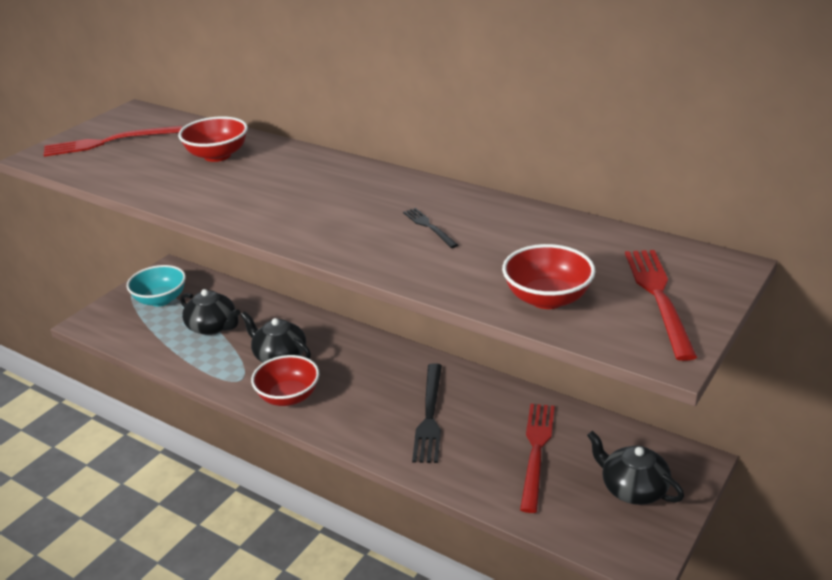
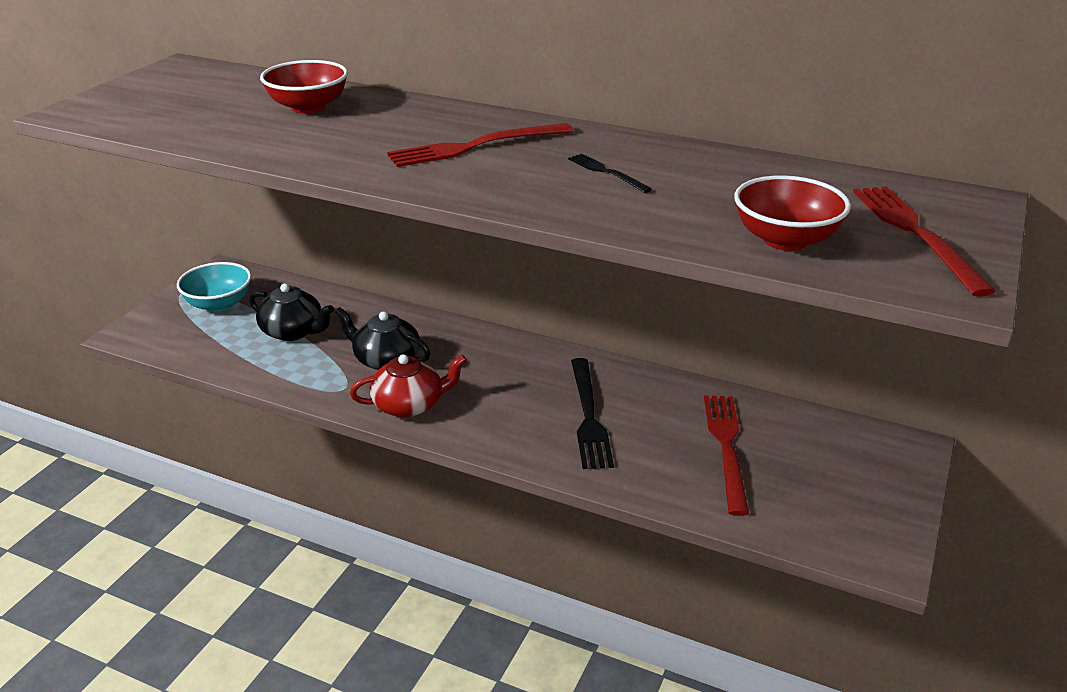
camera: 10 degrees left, 0 degrees up
red fork [44,126,182,157] -> red fork moved to [387,123,574,167]
red bowl [251,355,319,406] -> red teapot [350,354,467,417]
black teapot [587,431,684,505] -> none

